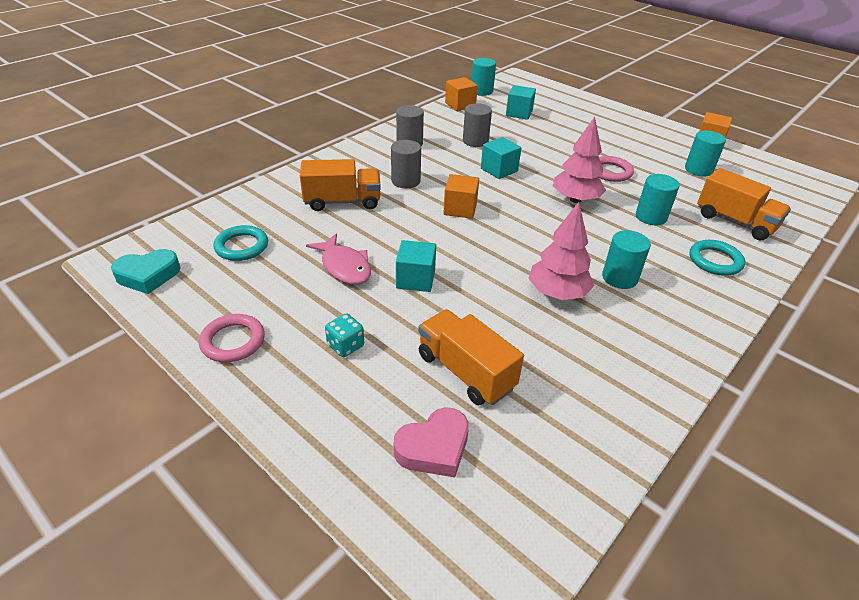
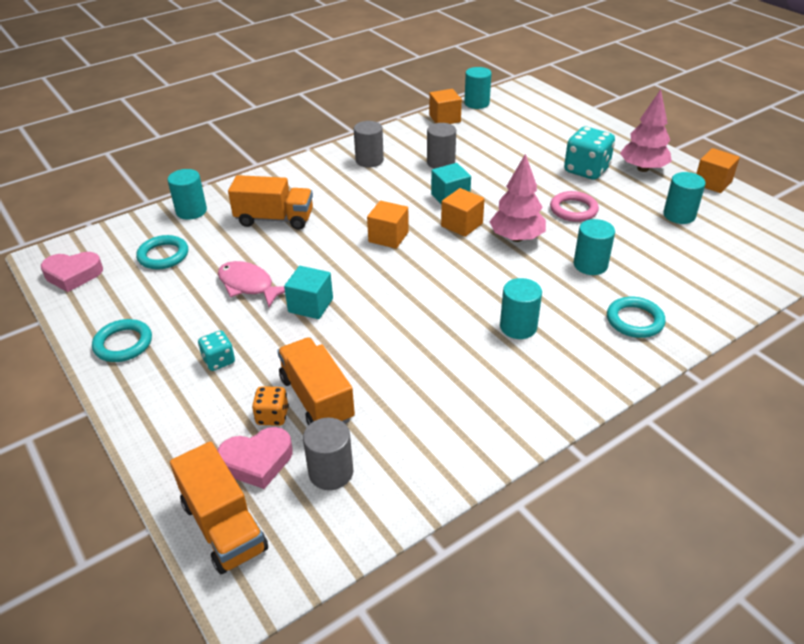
camera: 15 degrees right, 0 degrees up
turquoise heart [111,249,181,294] -> pink heart [41,252,103,292]
pink ring [199,314,265,362] -> turquoise ring [92,319,152,362]
pink fish [306,234,371,285] -> pink fish turned 150 degrees clockwise [218,261,285,307]
grey cylinder [391,140,421,188] -> grey cylinder moved to [303,418,353,490]
turquoise cube [506,85,536,120] -> none
pink tree [528,202,594,300] -> pink tree moved to [620,89,672,172]
orange truck [697,168,791,240] -> orange truck moved to [170,441,268,574]
none -> turquoise cylinder [167,169,207,220]
none -> orange dice [252,386,289,426]
none -> orange cube [441,188,485,237]
none -> turquoise dice [564,127,615,180]

